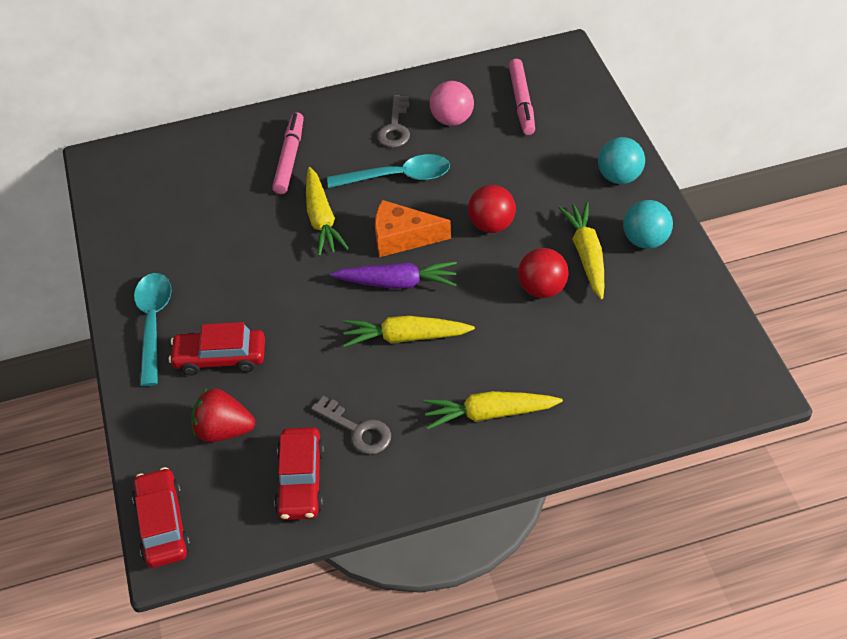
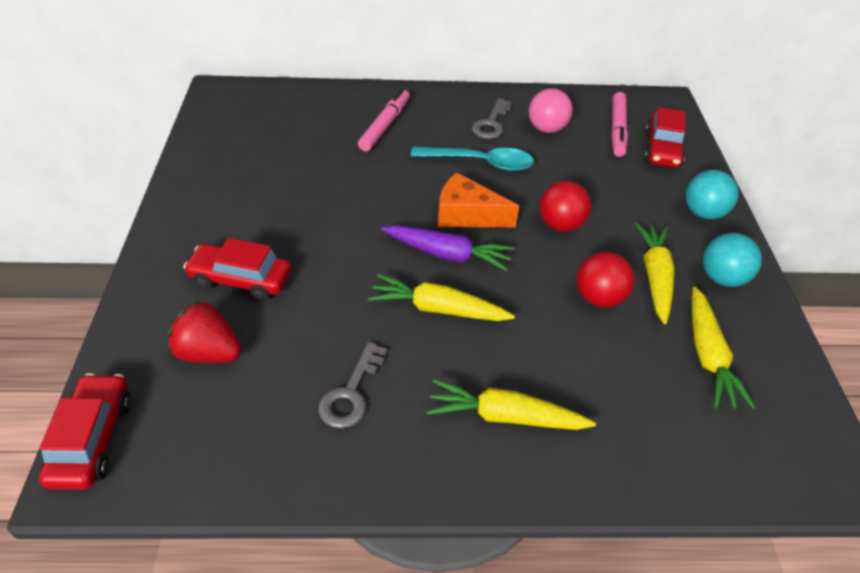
camera: 10 degrees right, 5 degrees down
turquoise spoon [134,273,172,386] -> none
red car [274,427,325,520] -> red car moved to [644,107,686,168]
yellow carrot [306,167,349,256] -> yellow carrot moved to [692,287,756,409]
grey key [311,396,391,454] -> grey key turned 60 degrees clockwise [318,342,387,428]

